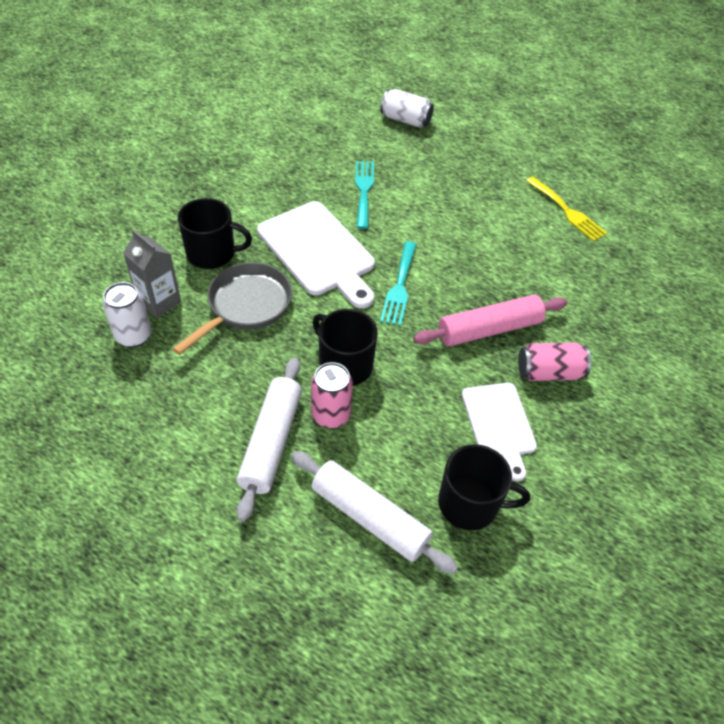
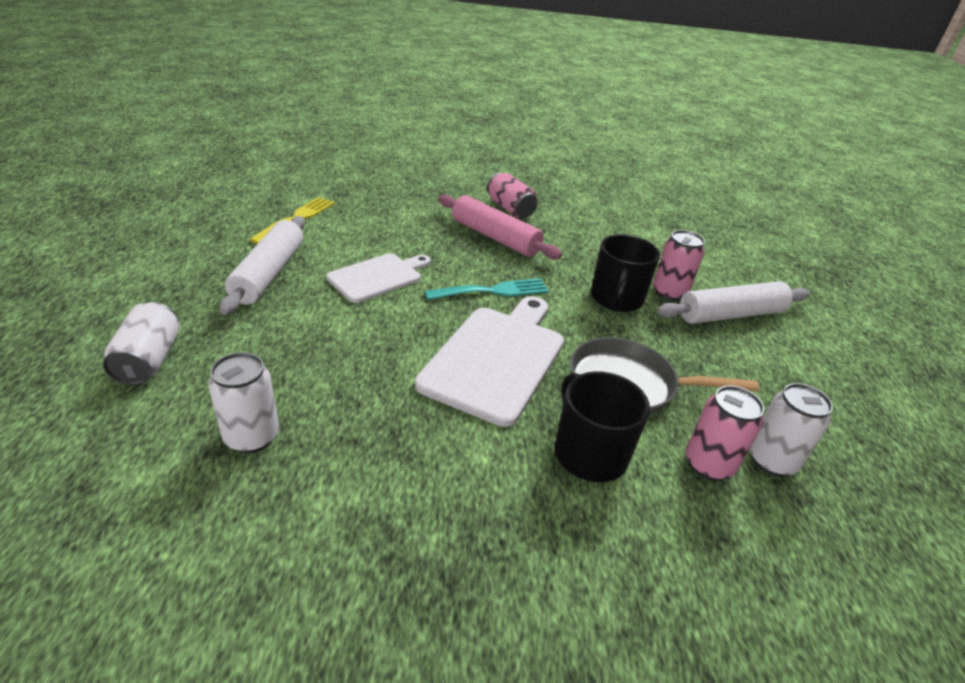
camera: 120 degrees left, 15 degrees down
grey carton [123,229,181,318] -> pink can [686,385,764,481]
white rolling pin [291,451,458,574] -> white rolling pin moved to [220,216,305,315]
turquoise fork [355,161,374,229] -> none
black mug [438,444,530,530] -> none
white cutting board [462,383,537,481] -> white cutting board moved to [326,253,431,303]
none -> white can [208,352,279,453]

